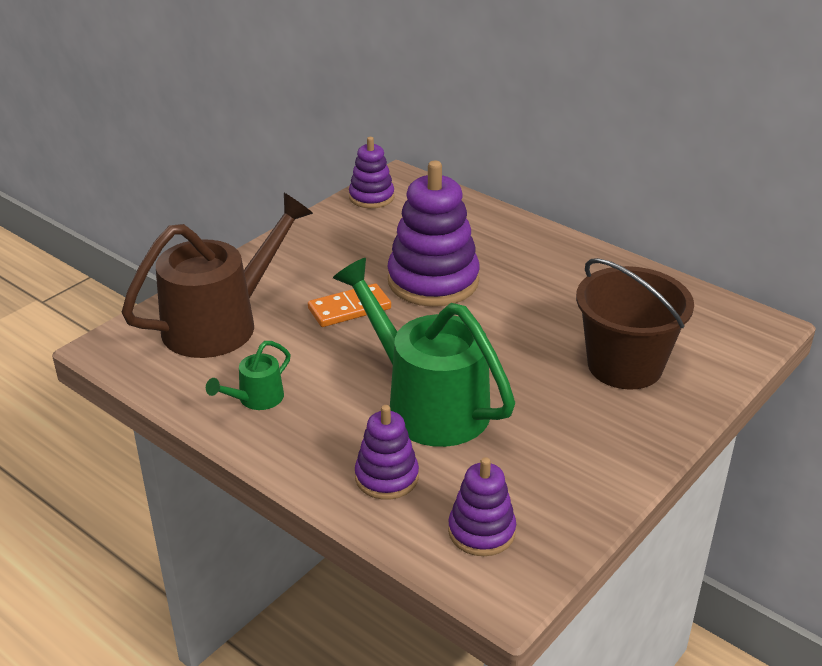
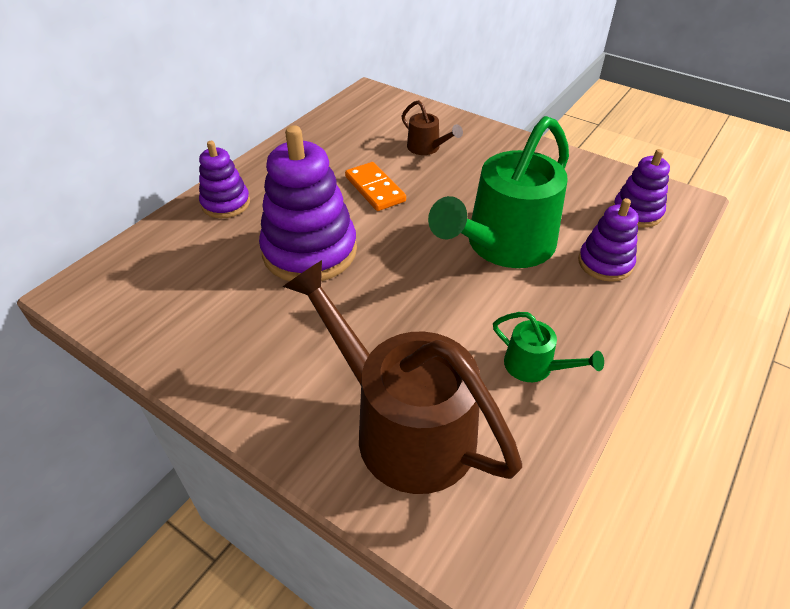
camera: 95 degrees left, 10 degrees up
orange domino [308,283,391,327] -> orange domino moved to [345,162,406,211]
purple stacking toy [349,137,394,208] -> purple stacking toy moved to [199,141,250,218]
brown bucket [576,258,694,390] -> brown watering can [402,100,463,155]

